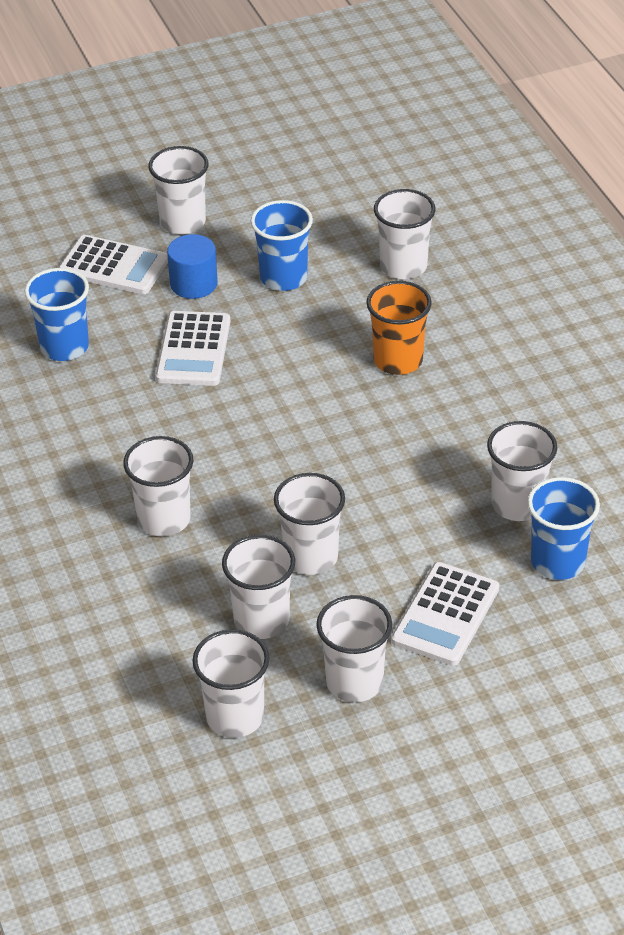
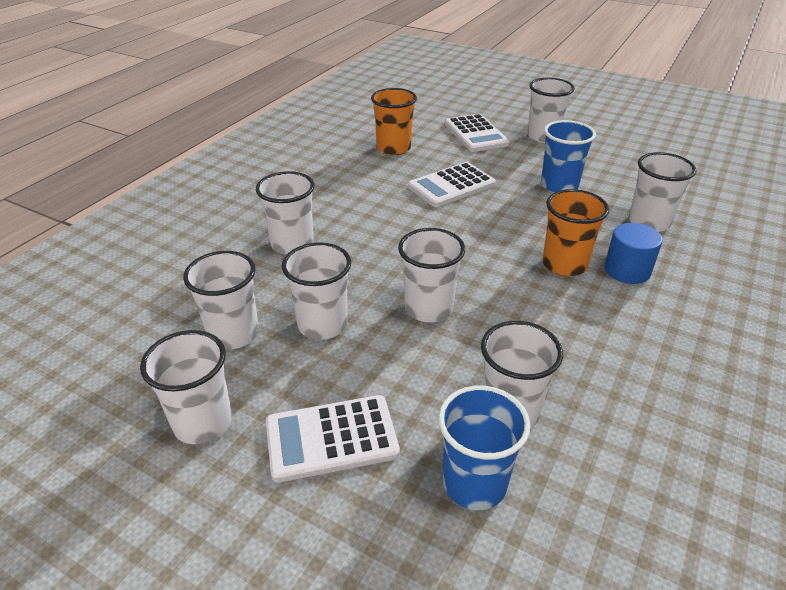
camera: 50 degrees right, 5 degrees down
blue cup [25,268,89,361] -> orange cup [371,88,417,155]
blue cylinder [167,234,218,299] -> blue cylinder moved to [605,223,662,284]
white cup [192,629,269,738] -> white cup moved to [398,228,465,322]

